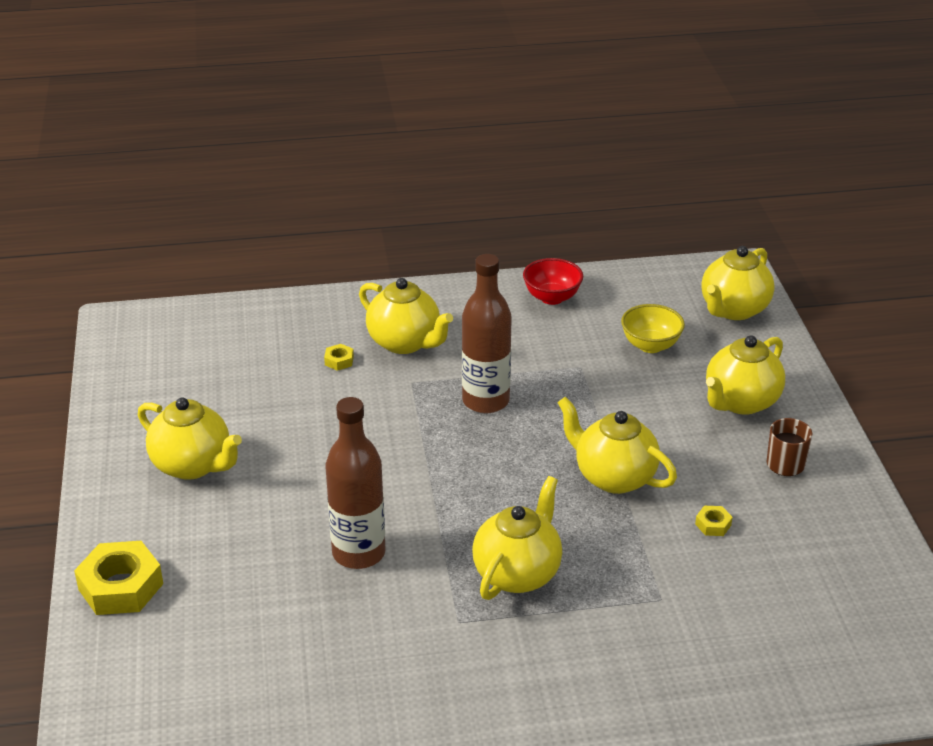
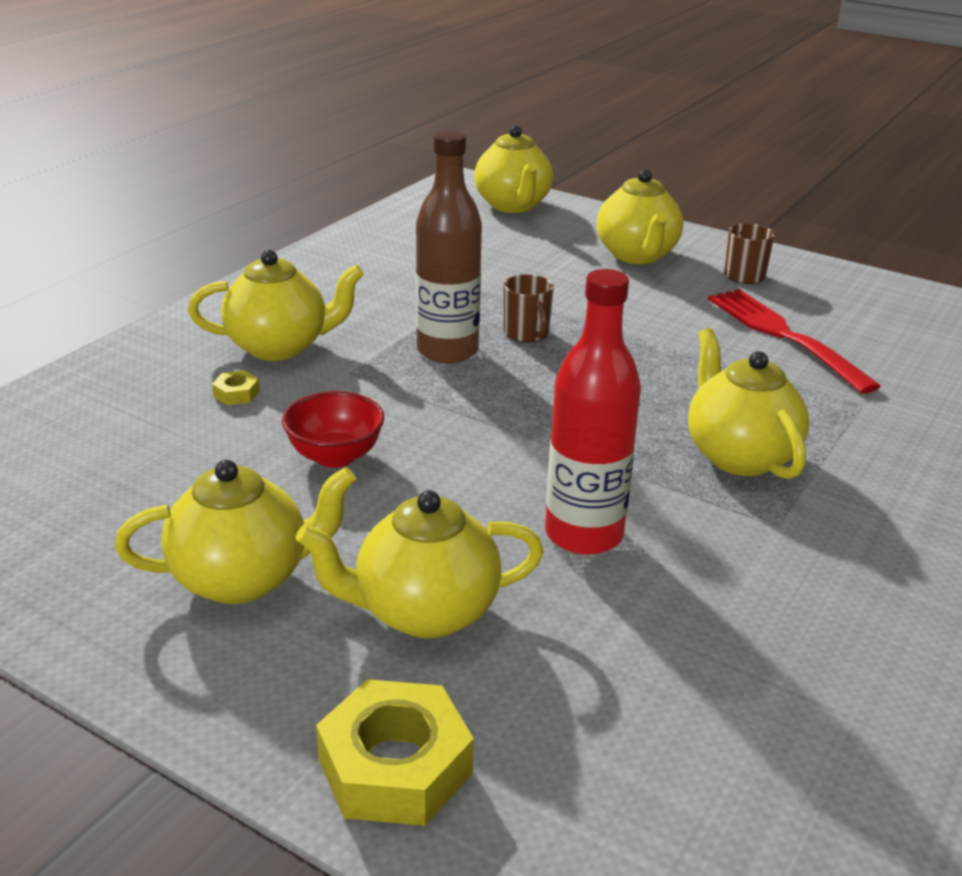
camera: 50 degrees left, 5 degrees down
brown bottle [325,397,386,569] -> red bottle [545,269,641,555]
red bowl [523,258,583,305] -> red bowl moved to [282,391,385,468]
yellow teapot [558,397,677,494] -> yellow teapot moved to [296,490,544,638]
yellow bowl [621,304,685,353] -> none
yellow nut [695,506,733,536] -> red fork [708,289,881,394]
none -> brown mug [504,274,554,342]

